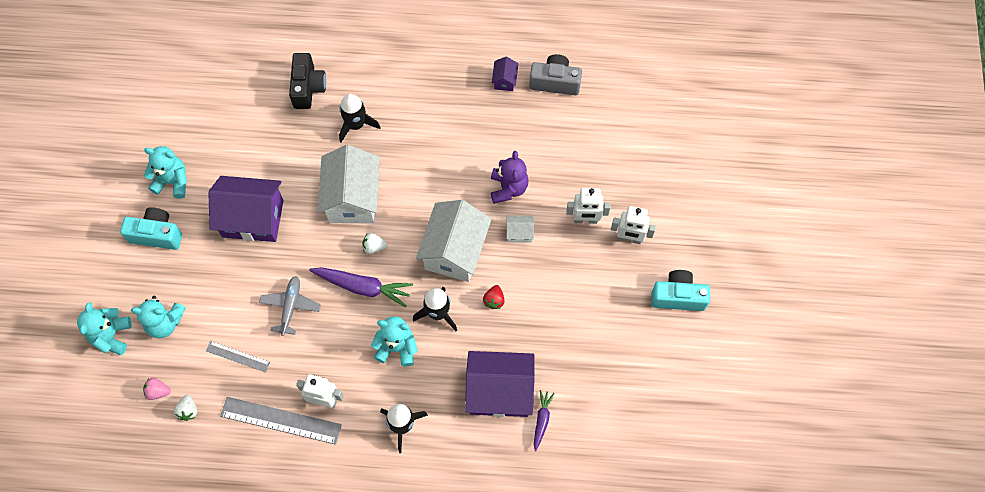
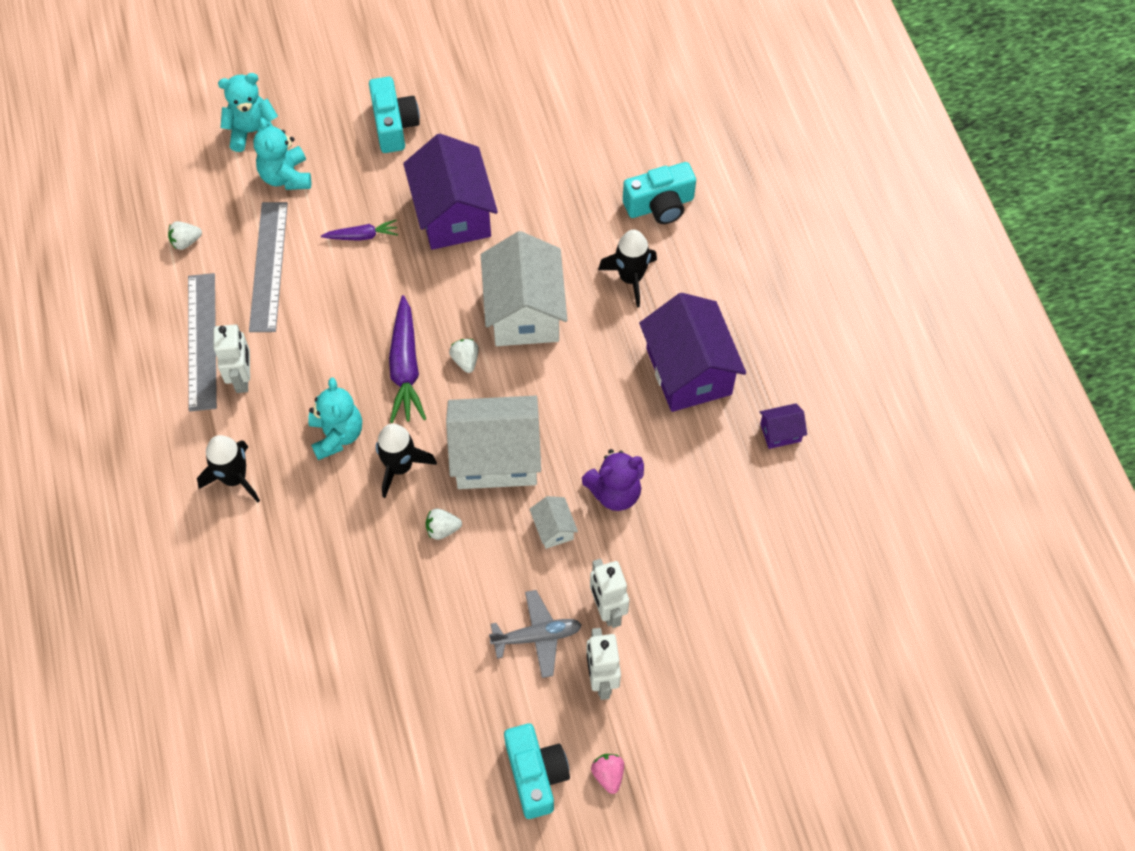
camera: 70 degrees right, 5 degrees down
pink strawberry [143,377,171,400] -> pink strawberry moved to [591,754,624,794]
turquoise teddy bear [144,146,187,199] -> none
grey ruler [206,341,270,373] -> grey ruler [249,202,288,332], size x1.80
grey plane [259,276,321,336] -> grey plane moved to [489,590,582,678]
black camera [289,53,326,109] -> turquoise camera [623,162,696,224]
white house [318,145,380,223] -> white house turned 75 degrees counterclockwise [481,231,567,346]
purple house [465,351,535,417] -> purple house moved to [639,293,746,412]
red strawberry [483,285,505,309] -> white strawberry [426,508,462,540]
grey camera [529,54,582,95] -> none
purple carrot [534,390,555,451] -> purple carrot moved to [321,220,398,241]

